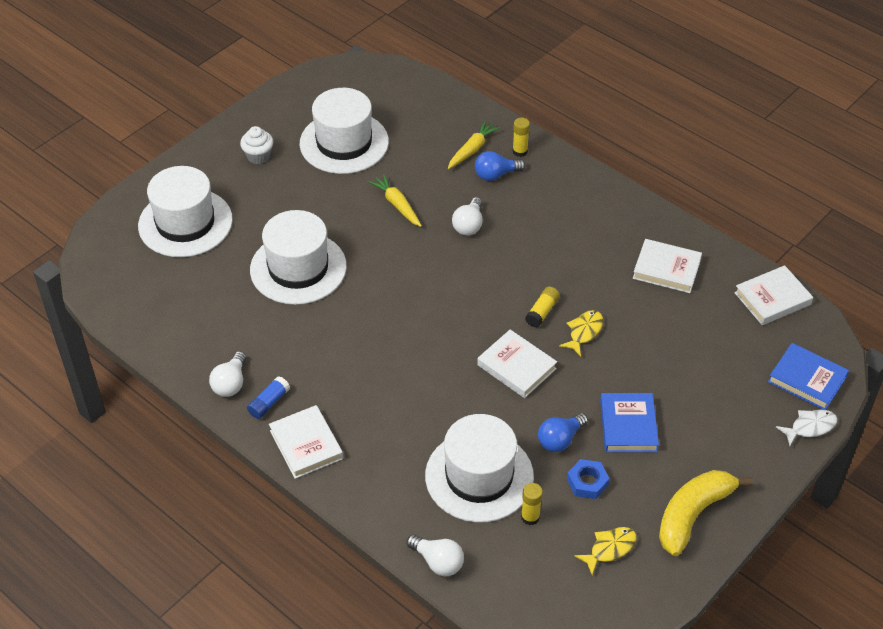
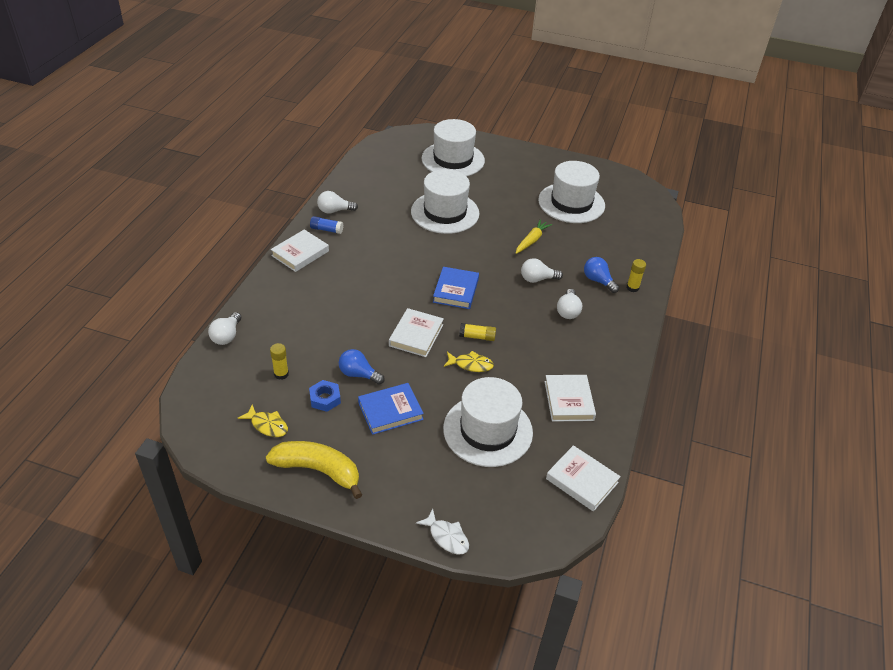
camera: 65 degrees right, 5 degrees down
white cupcake [240,126,273,164] -> none
white hat [425,414,534,522] -> white hat moved to [443,377,533,467]
yellow carrot [448,120,500,169] -> none
blue book [768,343,849,410] -> blue book moved to [433,267,479,309]
none -> white light bulb [557,289,582,319]

